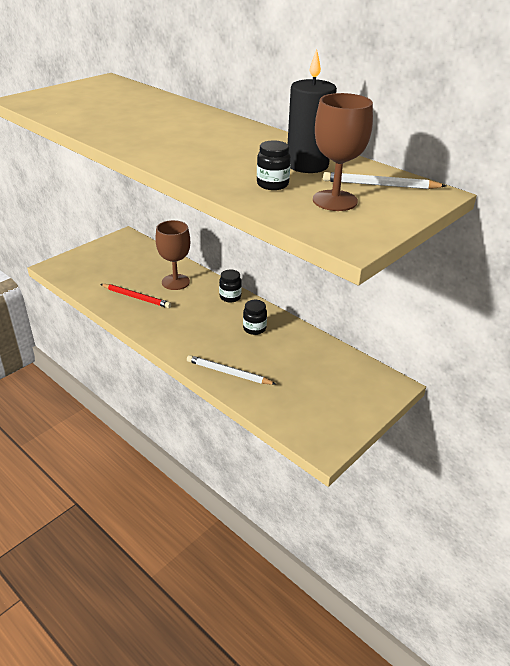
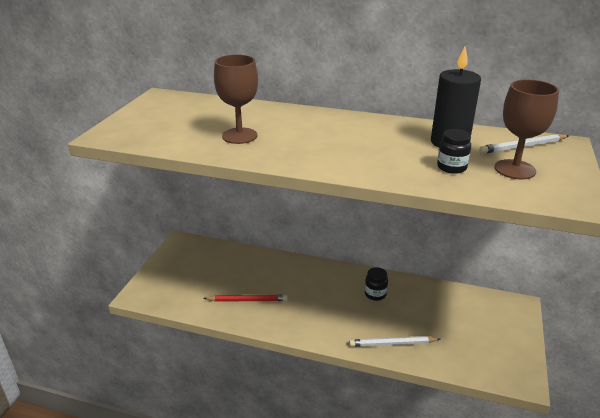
camera: 25 degrees left, 5 degrees down
brown goblet [155,220,190,290] -> brown goblet moved to [214,54,258,144]
black jar [219,269,242,302] -> none

